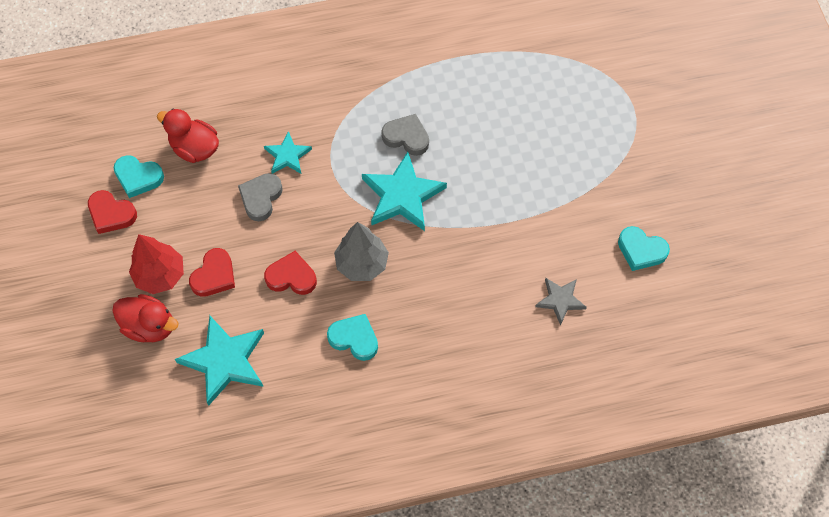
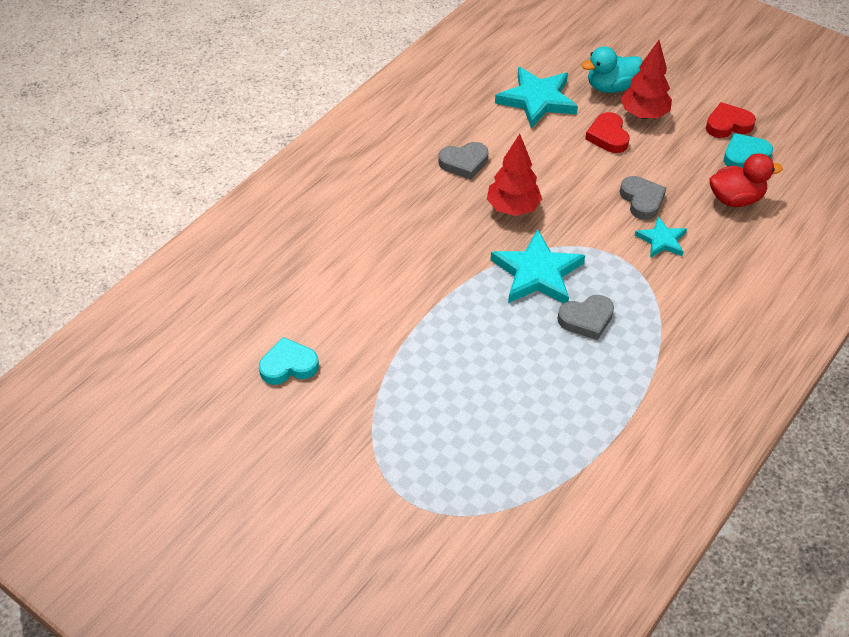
camera: 140 degrees right, 15 degrees down
red duck [112,294,179,342] -> turquoise duck [581,46,642,93]
red heart [264,251,317,295] -> none
turquoise heart [327,314,378,361] -> grey heart [438,142,488,179]
grey tree [334,222,389,281] -> red tree [487,134,542,216]
grey star [535,278,587,326] -> none

